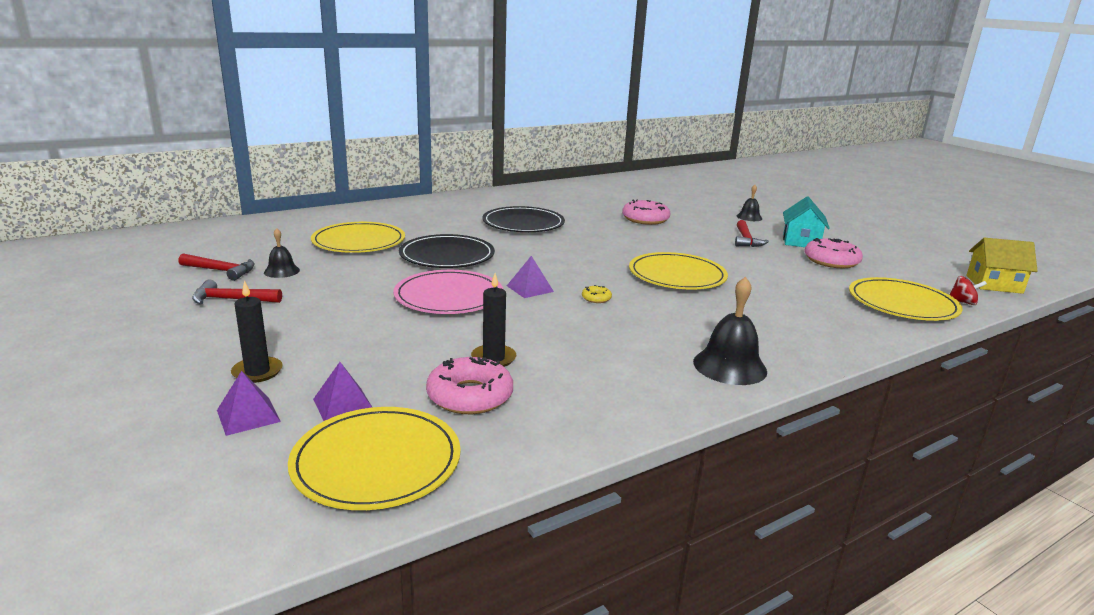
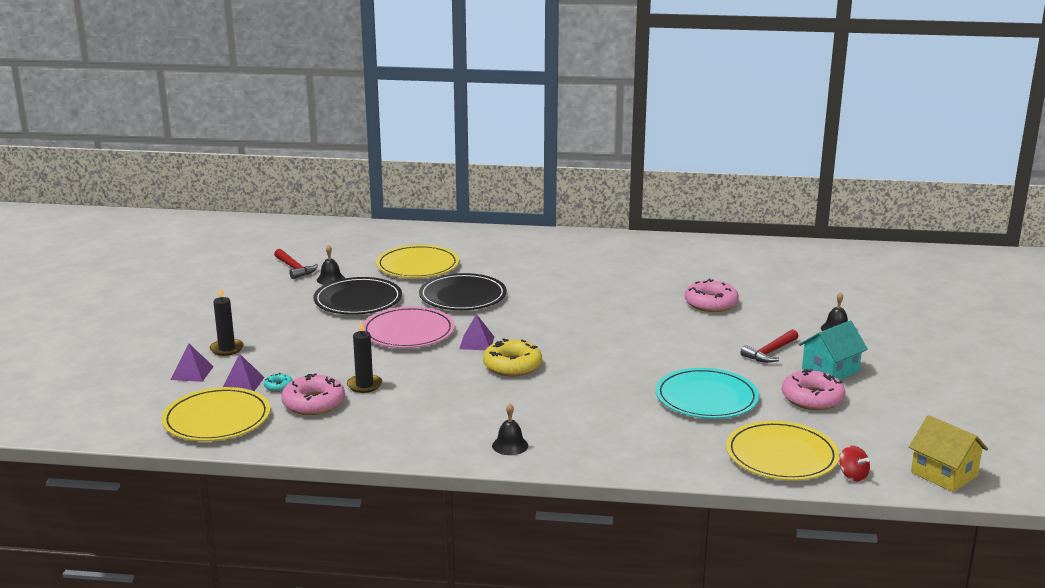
camera: 40 degrees right, 0 degrees up
red hammer [192,279,282,305] -> none
black plate [482,206,565,232] -> black plate moved to [313,277,402,315]
yellow donut [582,285,612,303] -> yellow donut [483,338,542,377], size x2.15
yellow plate [629,252,728,289] -> none
black bell [693,276,767,385] -> black bell [492,404,528,455], size x0.58
none -> turquoise donut [264,373,293,392]
none -> turquoise plate [655,368,759,419]

